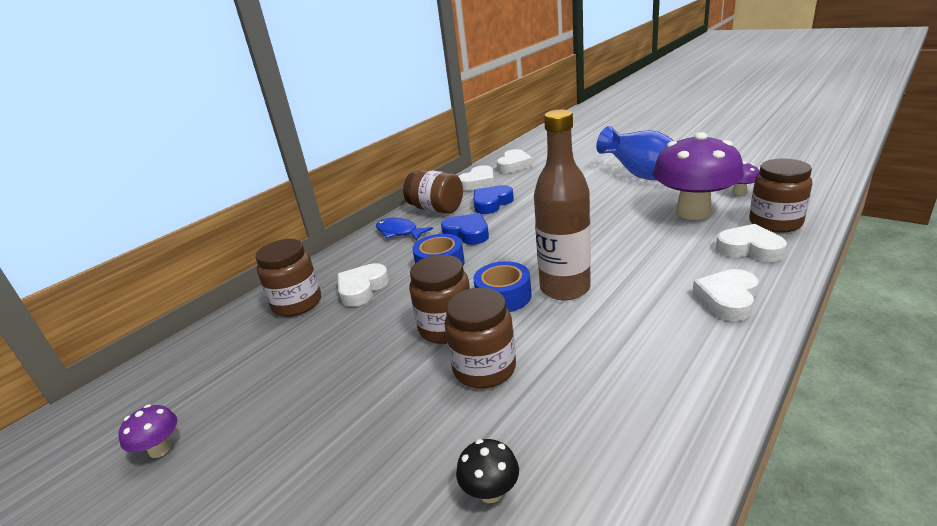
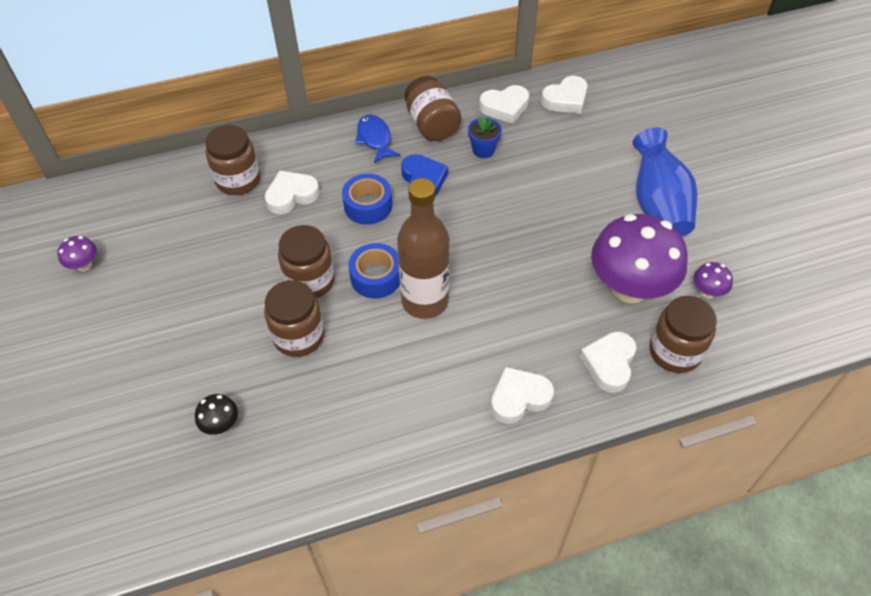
camera: 30 degrees right, 25 degrees up
blue heart [474,185,514,214] -> blue flower pot [468,116,502,158]
white heart [716,224,787,262] -> white heart turned 135 degrees counterclockwise [580,332,636,393]

